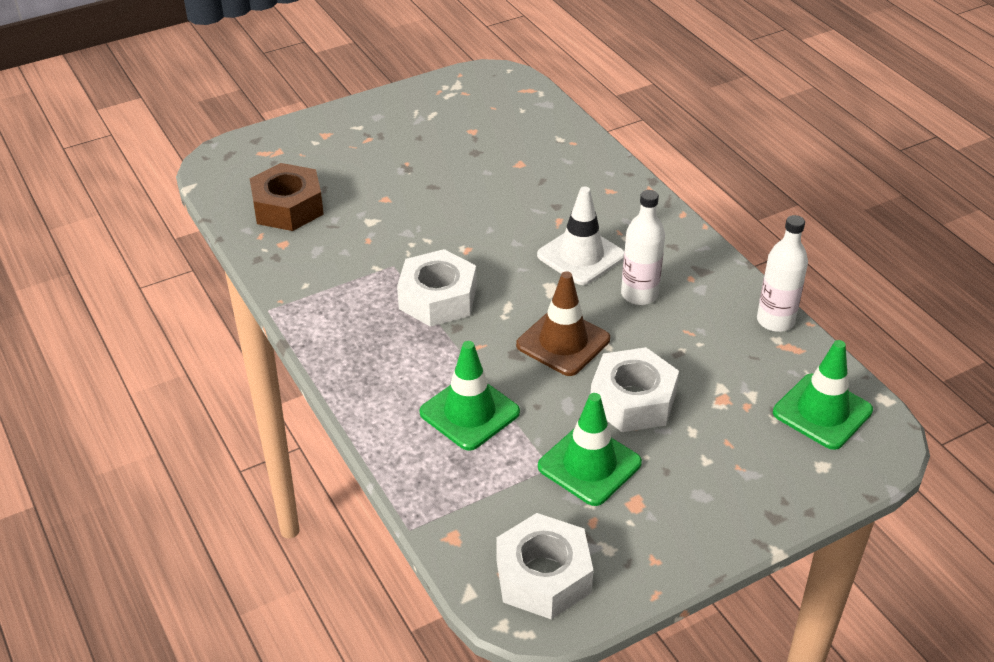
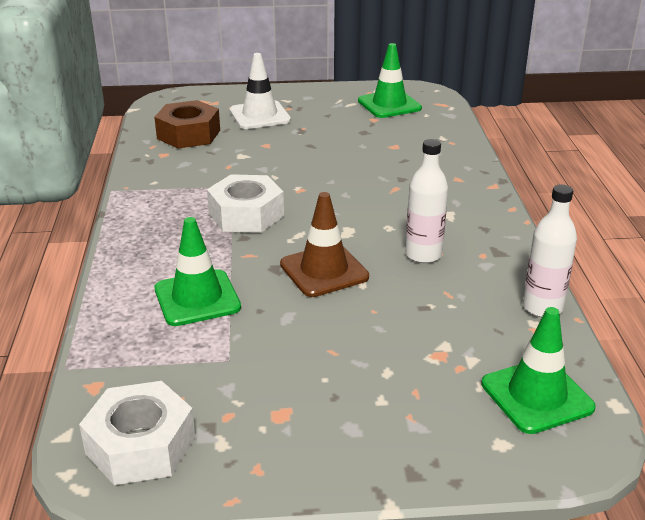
camera: 25 degrees right, 10 degrees down
white traffic cone [537,186,624,285] -> white traffic cone moved to [230,53,291,129]
green traffic cone [538,393,642,506] -> green traffic cone moved to [358,43,422,118]
white nut [591,347,679,432] -> none

